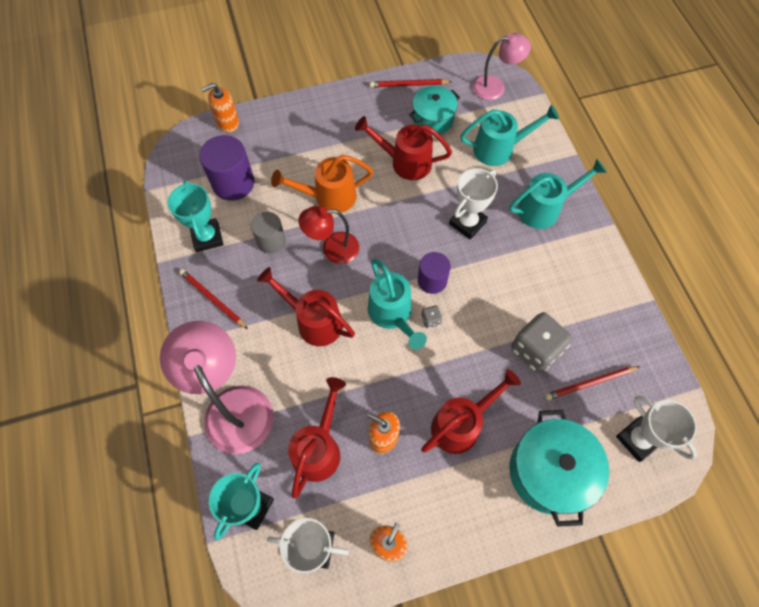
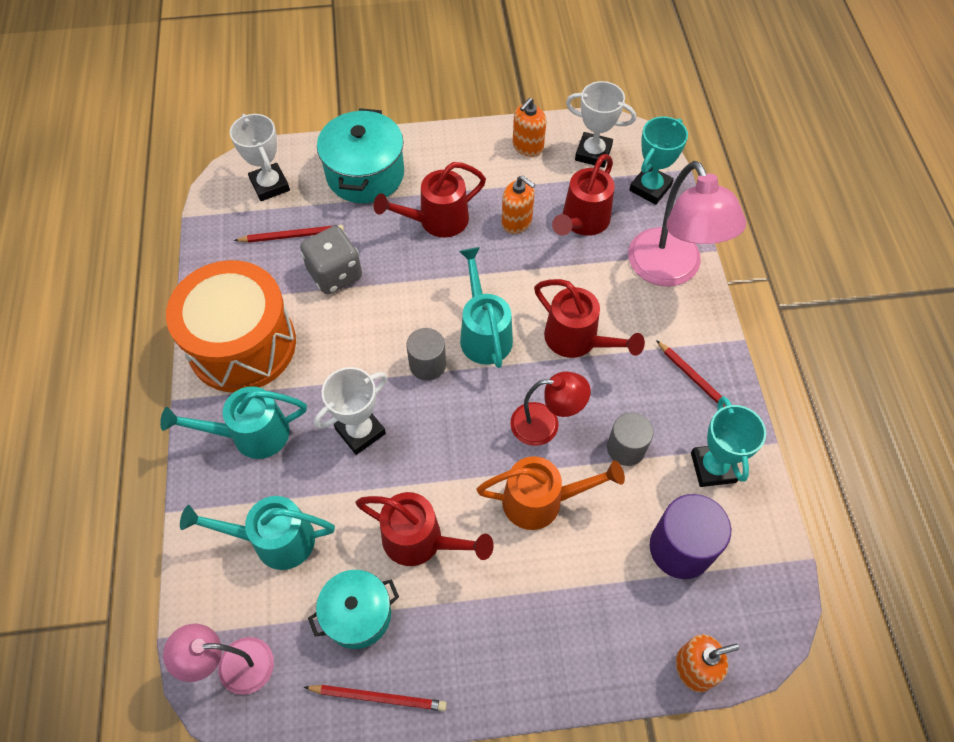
camera: 170 degrees left, 5 degrees down
purple cylinder [418,252,451,294] -> grey cylinder [406,328,446,381]
grey dice [421,305,442,328] -> none
none -> orange drum [166,260,296,392]

